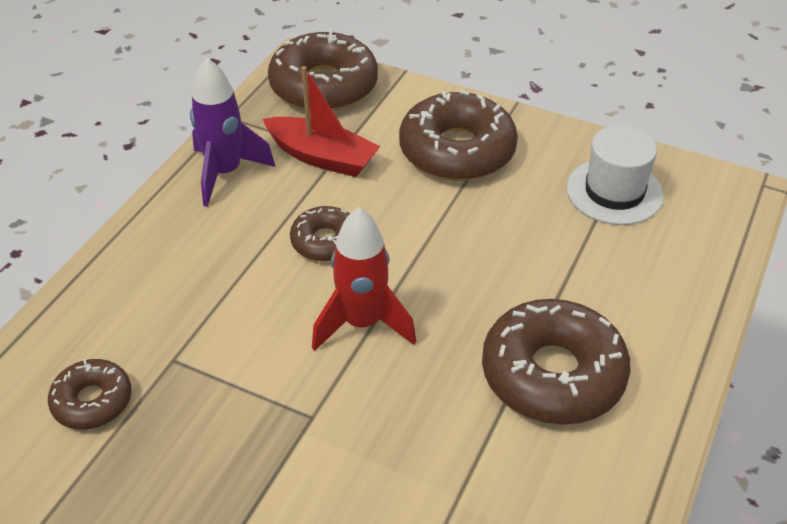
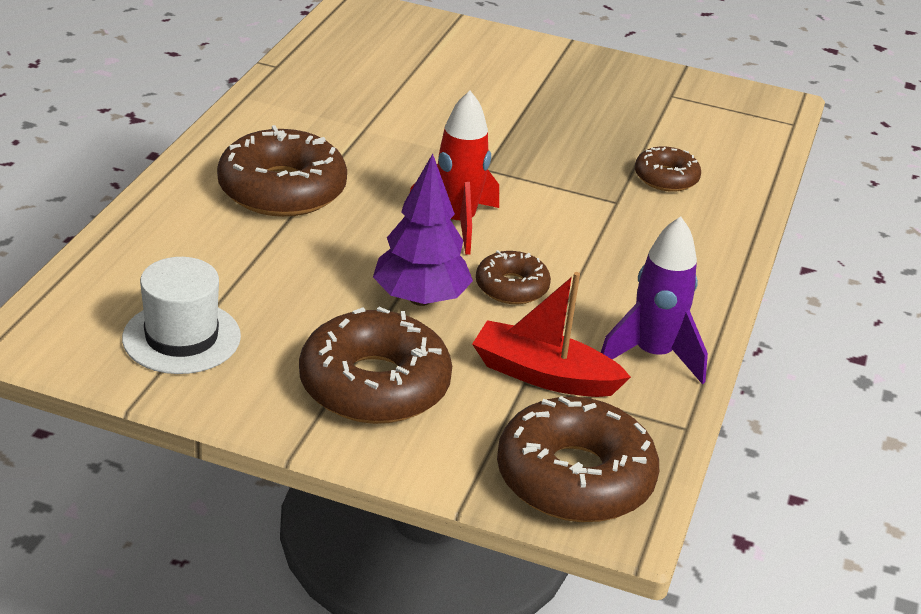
camera: 170 degrees right, 10 degrees down
none -> purple tree [373,154,473,306]

